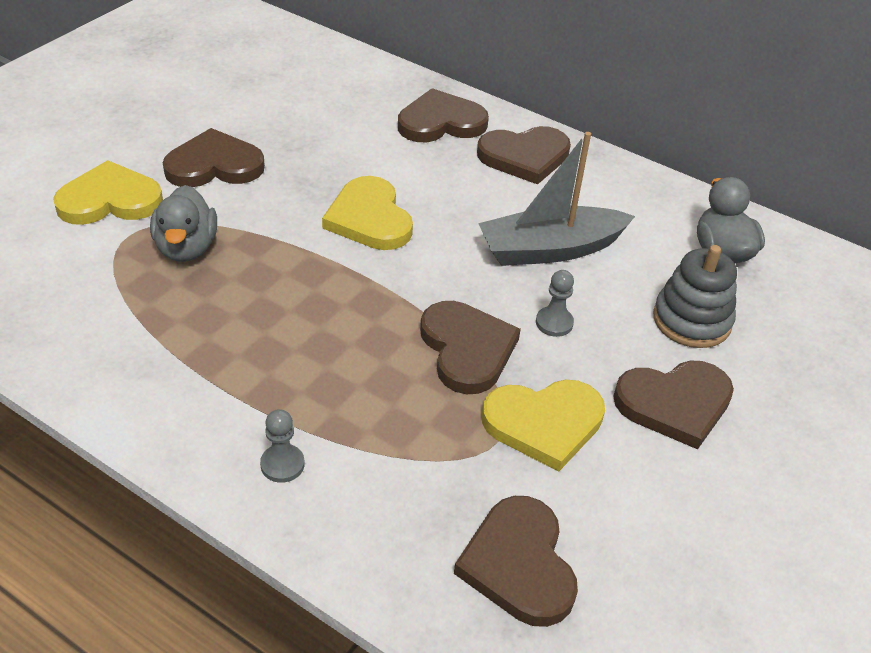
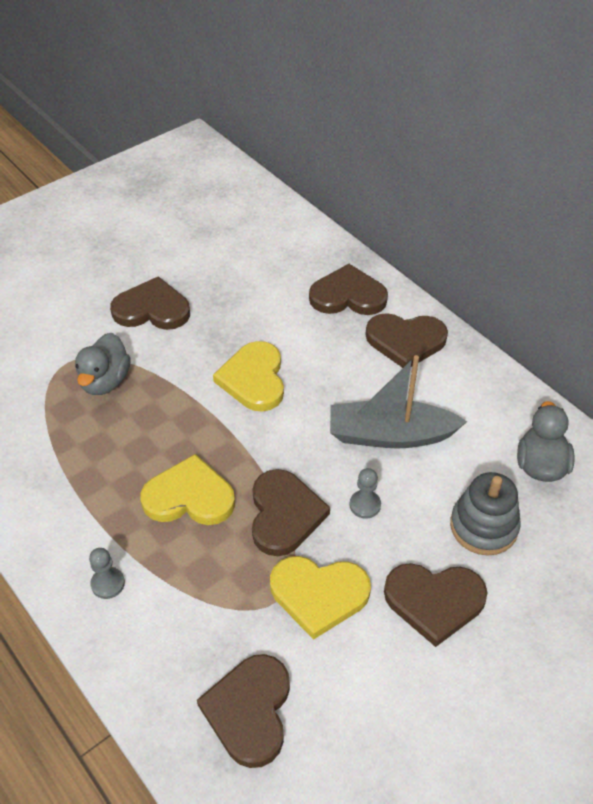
camera: 20 degrees right, 5 degrees up
yellow heart [53,160,163,225] -> yellow heart moved to [141,454,235,525]

